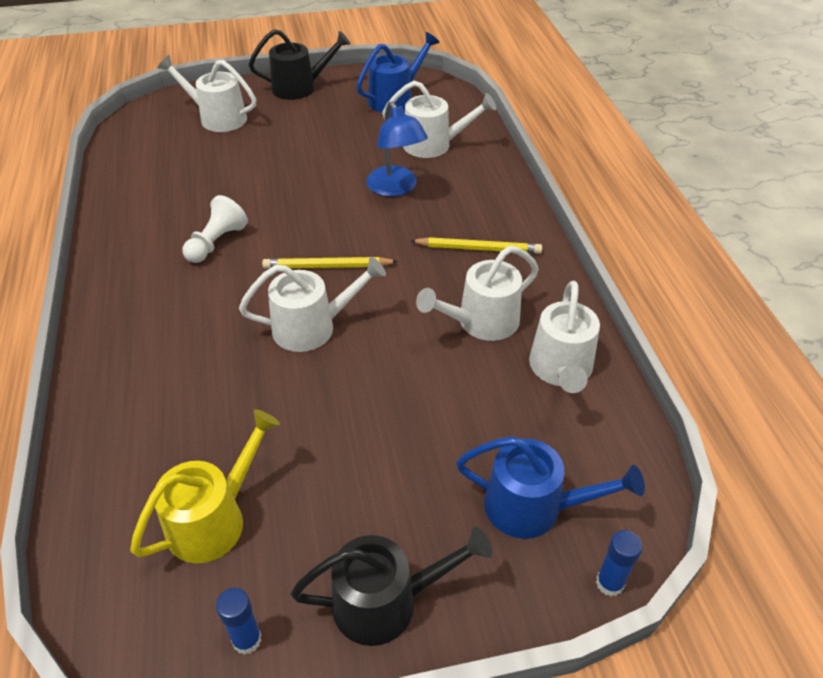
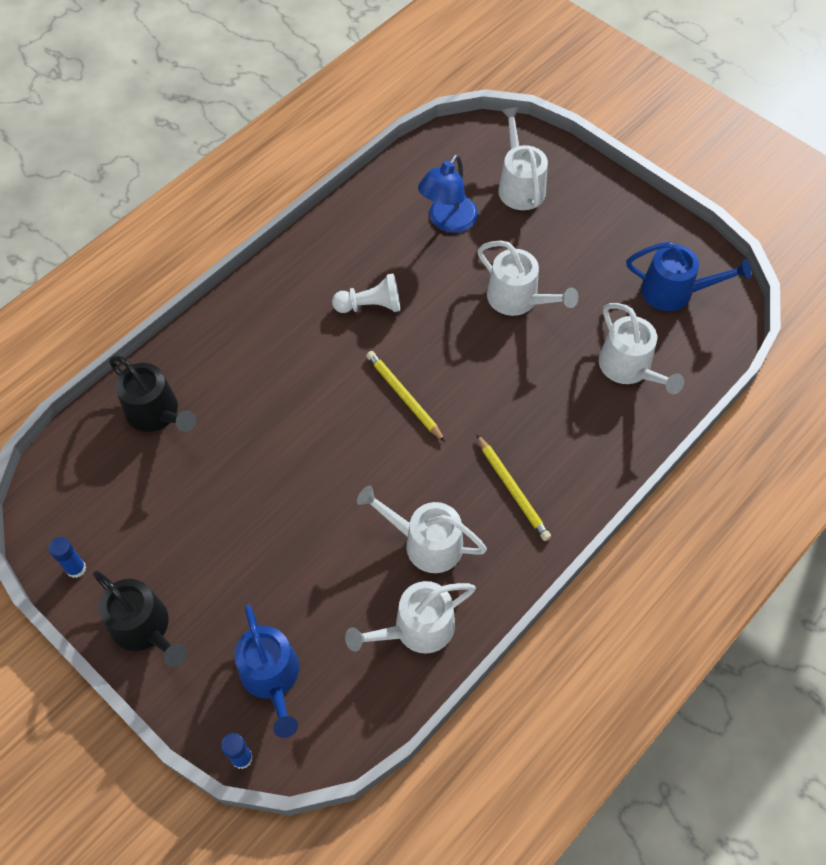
camera: 55 degrees right, 15 degrees up
yellow watering can [130,409,280,563] -> none
white watering can [239,257,386,352] -> white watering can moved to [477,241,578,316]
black watering can [249,29,351,100] -> black watering can moved to [109,356,196,432]
blue lamp [366,101,428,197] -> blue lamp moved to [418,154,478,233]

